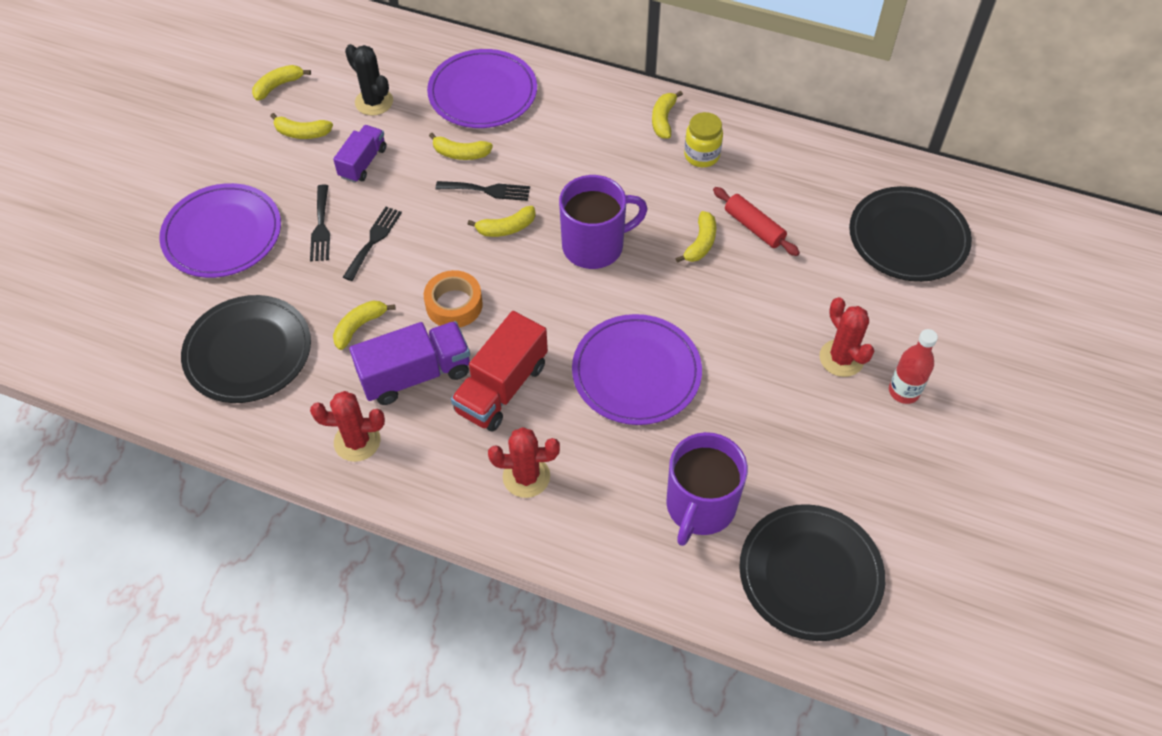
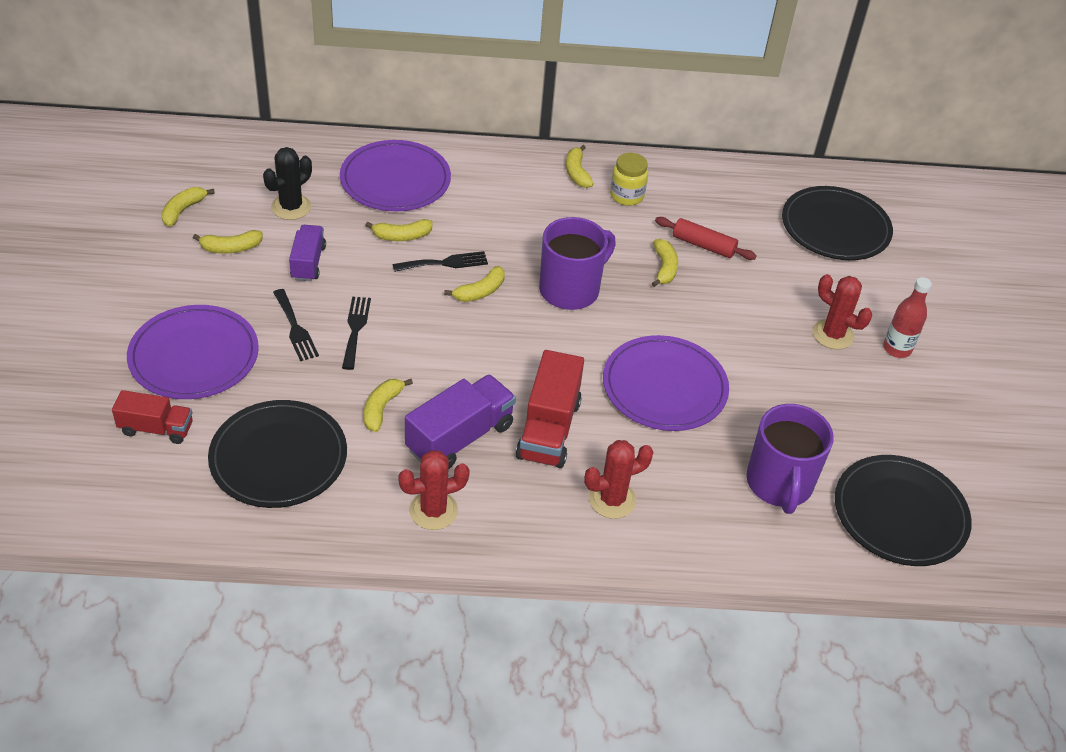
camera: 25 degrees left, 10 degrees down
black cactus [345,44,393,116] -> black cactus turned 75 degrees counterclockwise [263,147,312,220]
orange tape [424,270,483,328] -> none
none -> red truck [112,390,193,444]

